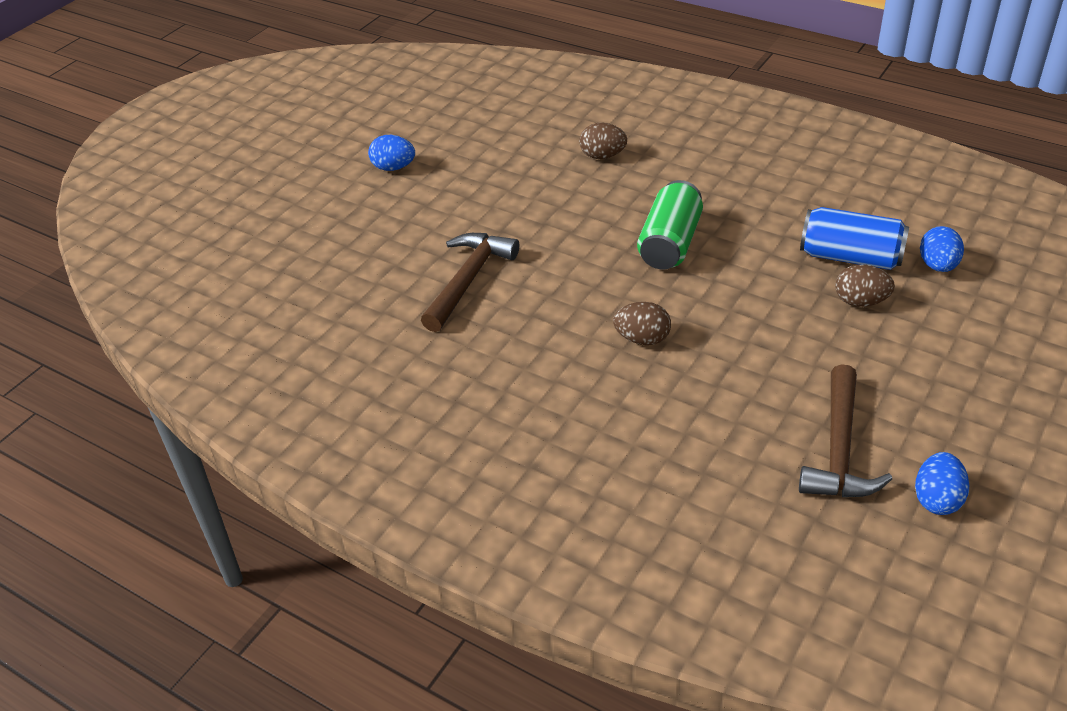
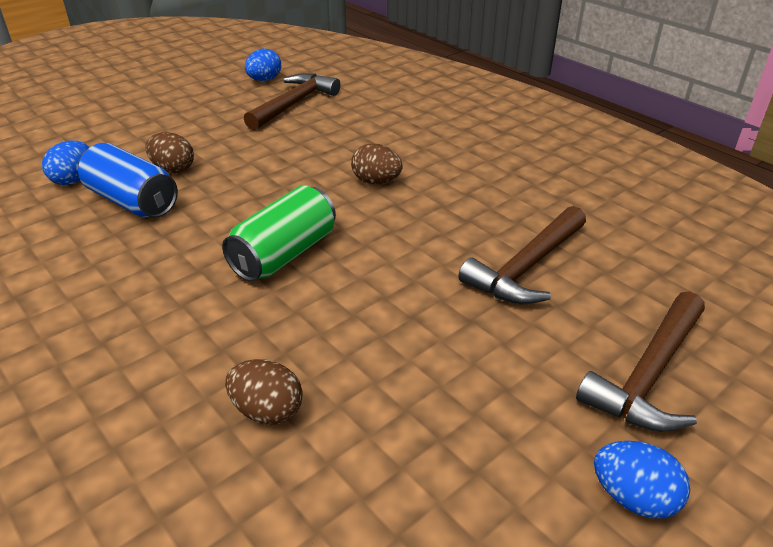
camera: 165 degrees left, 5 degrees down
none -> brown hammer [576,291,705,432]

